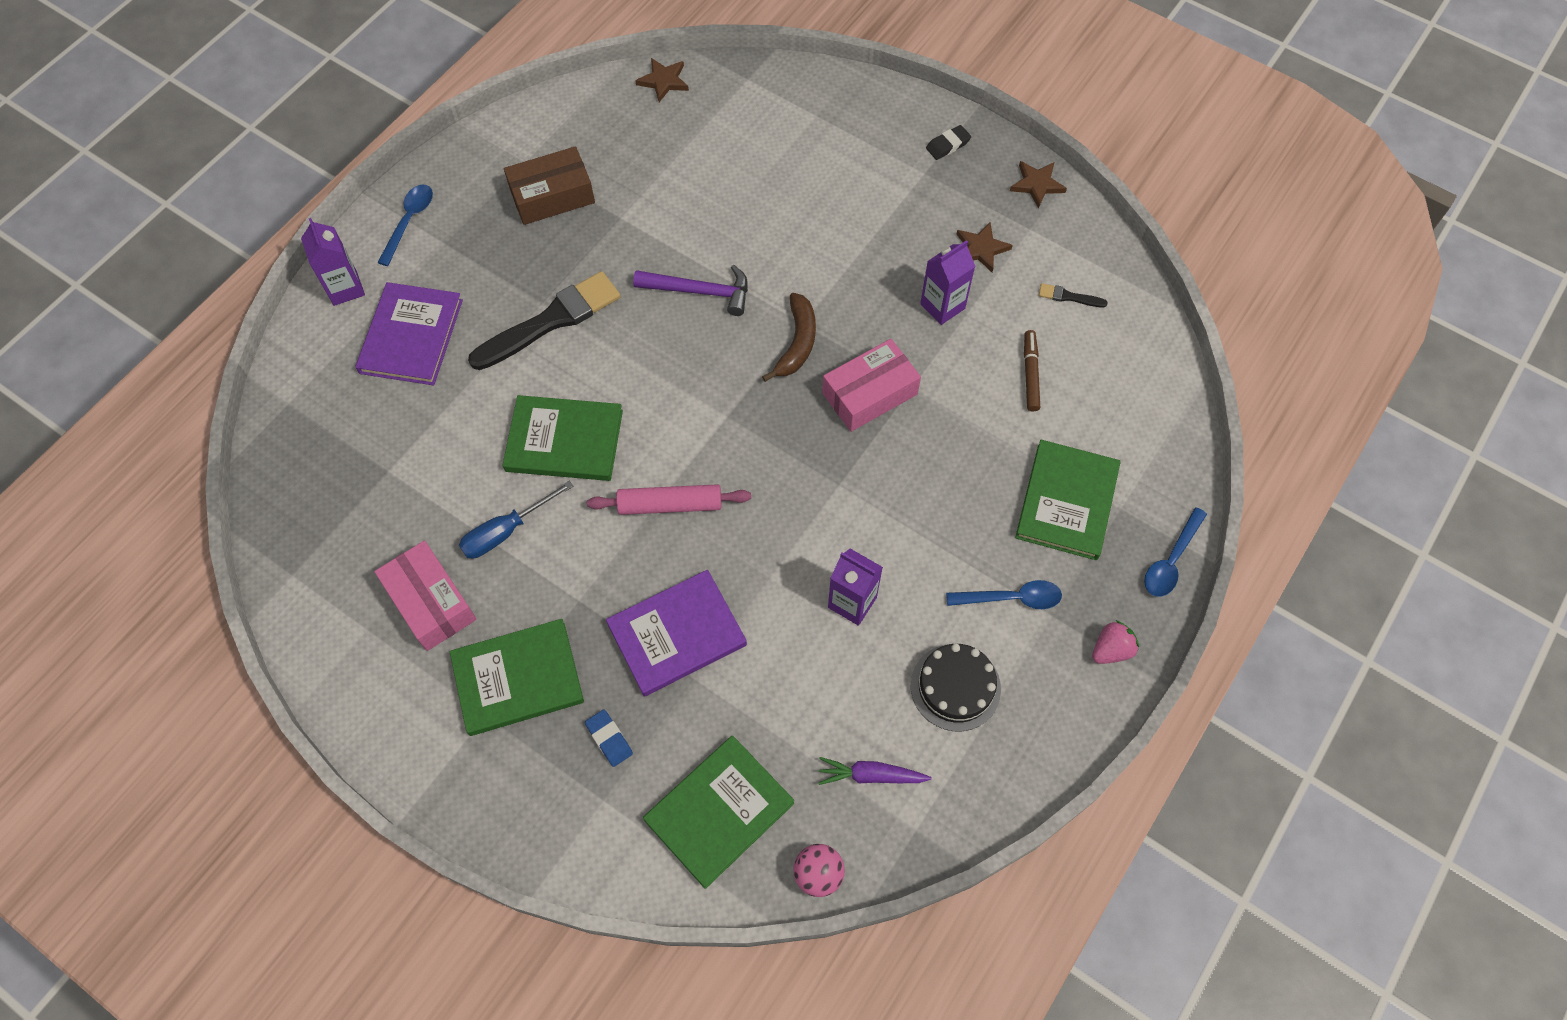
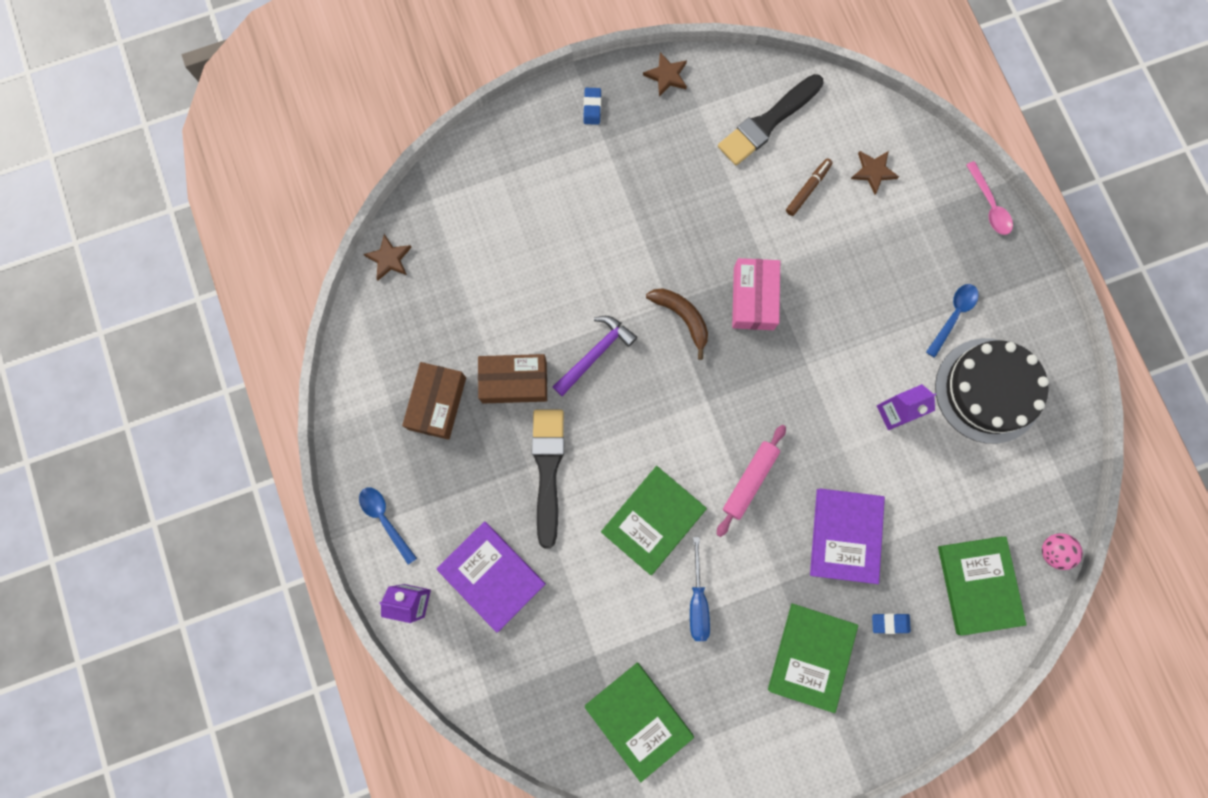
camera: 55 degrees left, 15 degrees up
pink box [374,541,477,651] -> none
purple carrot [818,757,931,785] -> none
black cake [911,644,1001,731] -> black cake [935,338,1049,444], size x1.64
purple carton [920,240,975,325] -> none
black eraser [926,125,971,160] -> blue eraser [583,88,601,125]
brown star [956,222,1013,272] -> brown star moved to [851,151,899,194]
green book [1015,440,1120,560] -> green book moved to [585,663,694,782]
brown marker [1024,330,1040,411] -> brown marker turned 90 degrees clockwise [786,158,833,216]
black brush [1039,283,1108,308] -> black brush [718,74,824,165], size x2.38
pink strawberry [1092,620,1139,664] -> none
blue spoon [1144,507,1207,597] -> pink spoon [966,161,1013,235]
none -> brown box [478,354,547,404]

